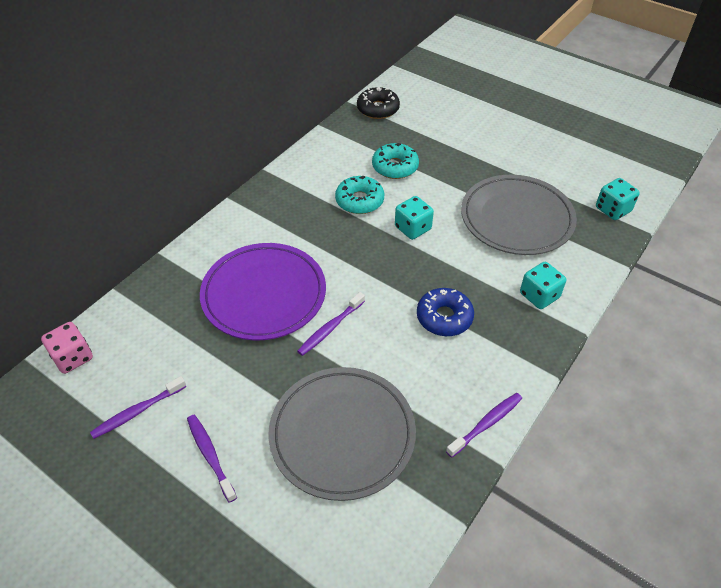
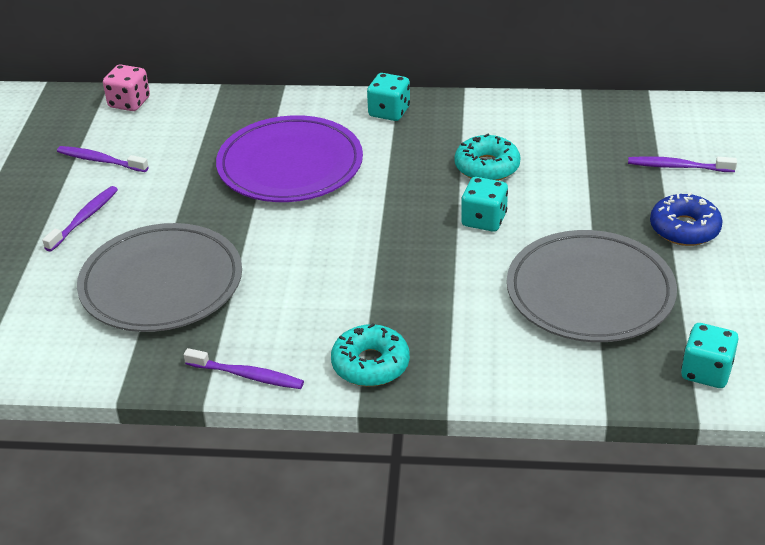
camera: 60 degrees right, 10 degrees down
purple toothbrush [297,292,365,356] -> purple toothbrush moved to [628,156,737,172]
black donut [357,87,400,119] -> none
turquoise donut [372,143,419,179] -> turquoise donut moved to [331,323,410,386]
blue donut [417,288,474,336] -> blue donut moved to [650,192,723,246]
turquoise dice [520,262,566,309] -> turquoise dice moved to [367,73,410,121]

